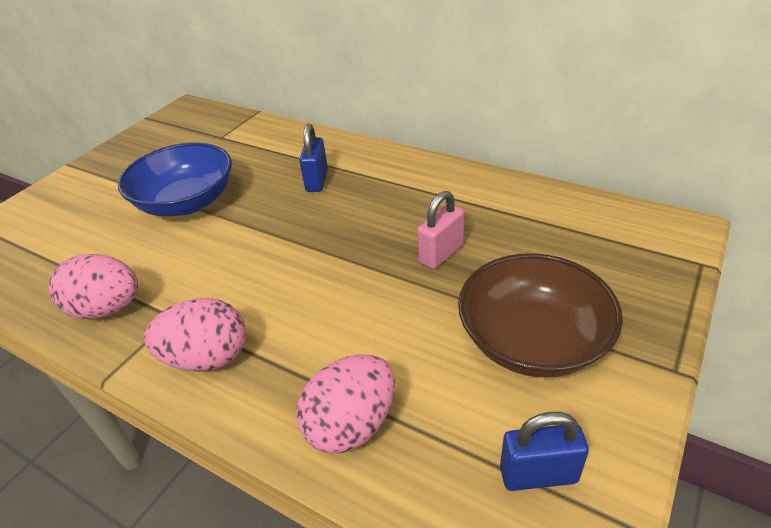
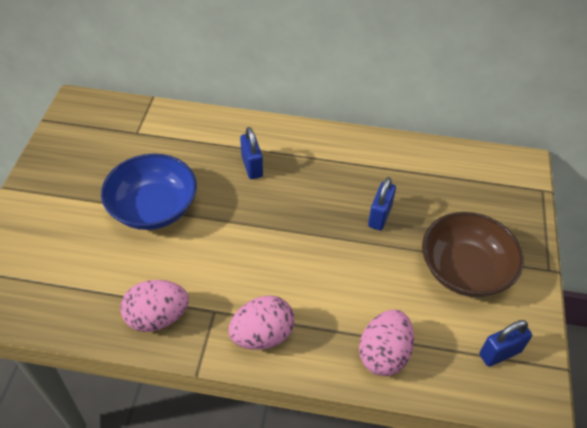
camera: 25 degrees left, 10 degrees up
pink padlock [417,191,464,269] -> blue padlock [368,177,396,231]

